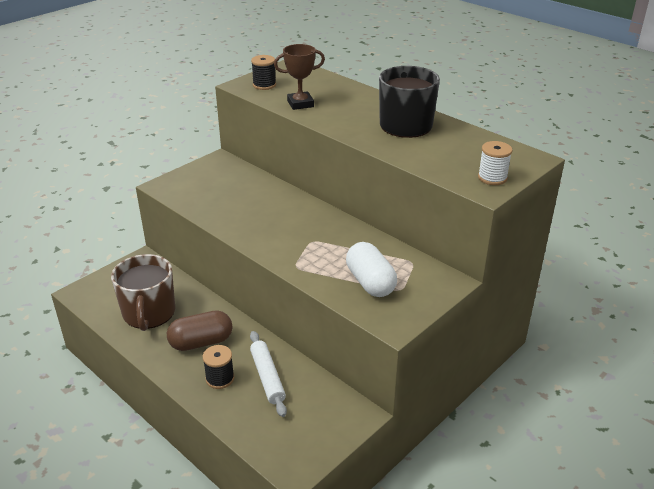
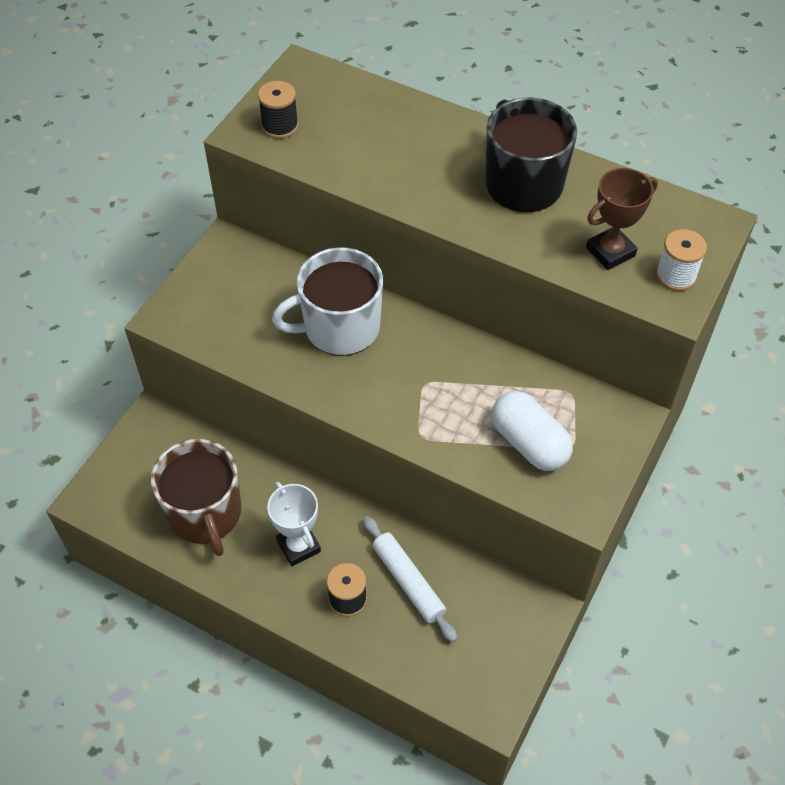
camera: 15 degrees left, 20 degrees up
brown capsule [167,310,233,351] -> white trophy [267,482,321,566]
brown trophy [274,44,325,110] -> brown trophy moved to [586,168,658,270]
none -> white mug [272,248,383,356]

